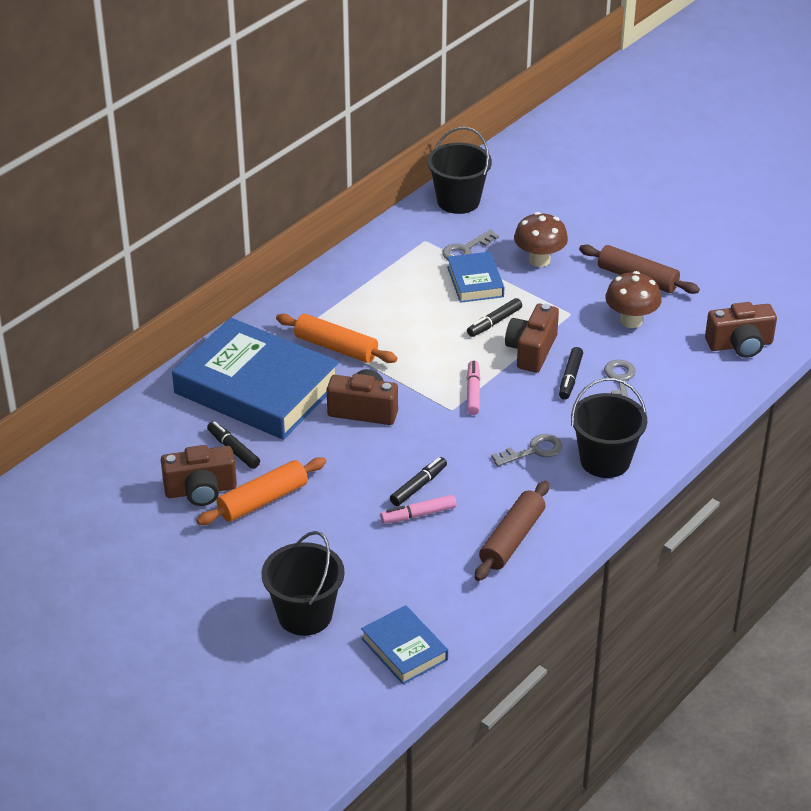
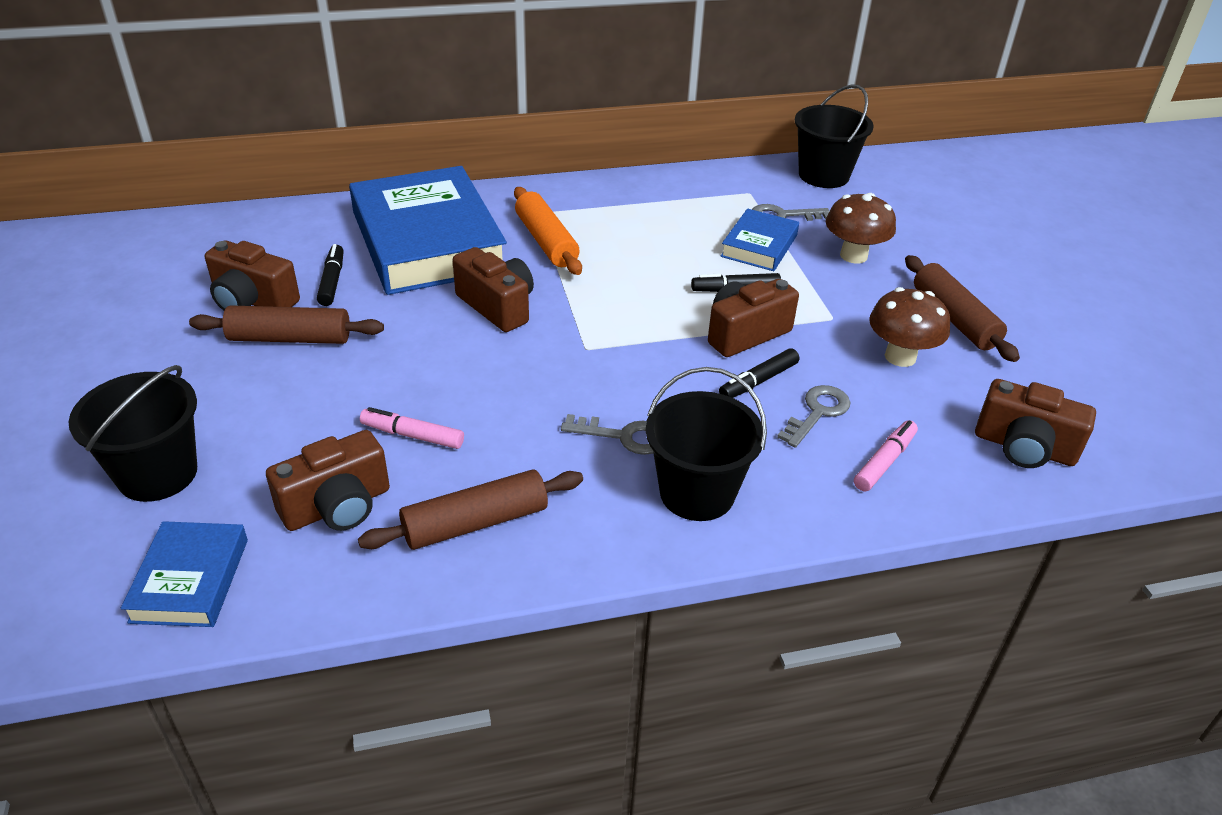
camera: 35 degrees right, 0 degrees up
orange rolling pin [196,457,326,525] -> brown rolling pin [189,305,384,344]
black marker [390,457,447,506] -> none
pink marker [467,360,481,415] -> pink marker moved to [854,420,918,491]
none -> brown camera [266,430,390,531]

